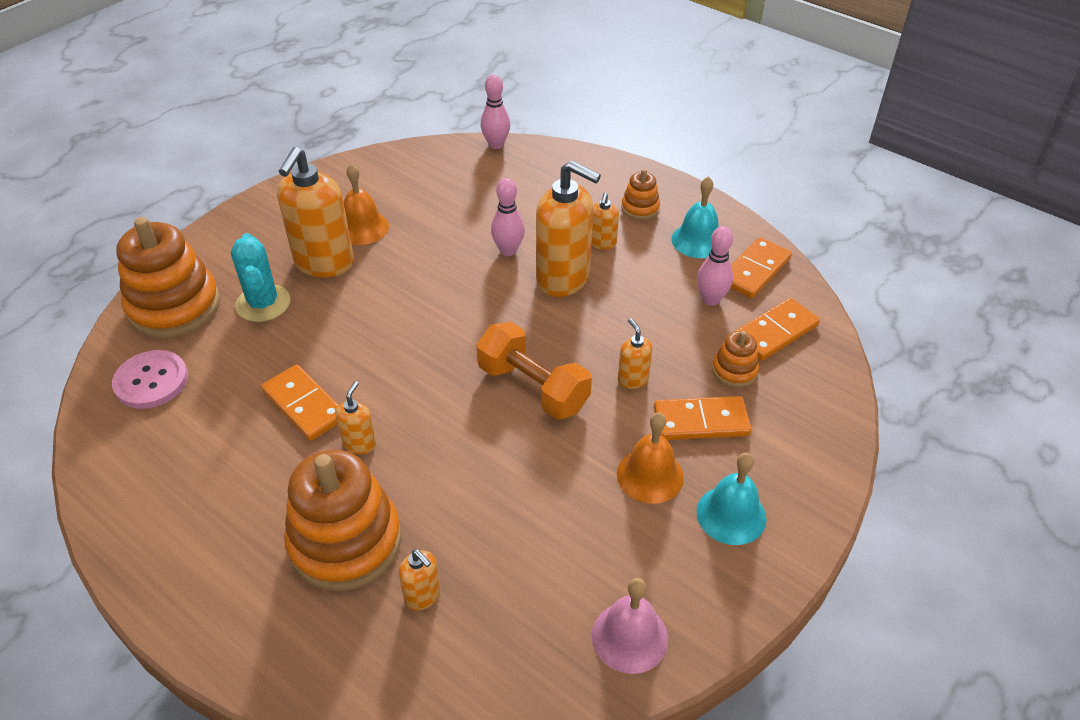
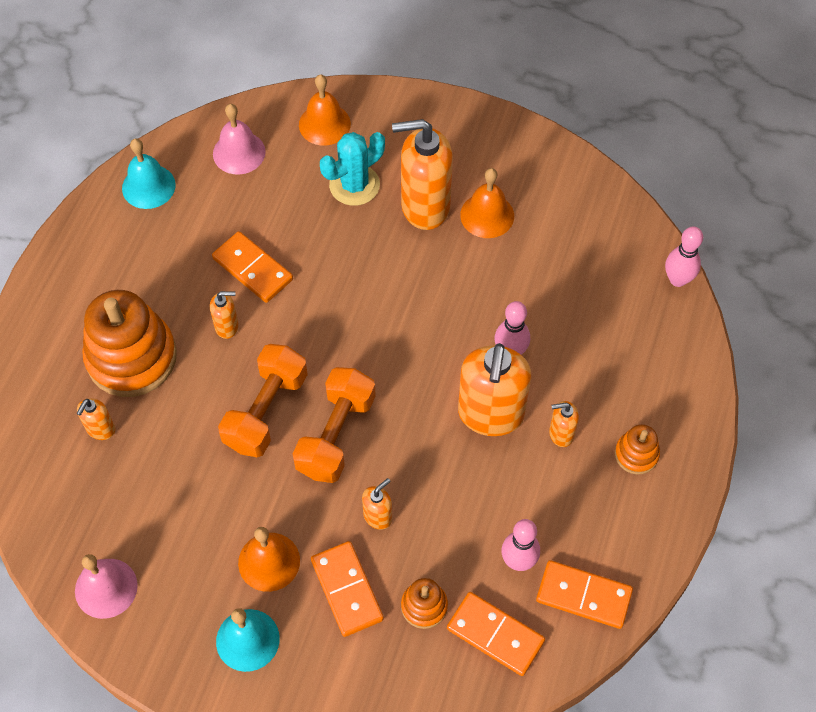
camera: 70 degrees right, 15 degrees up
pink button [112,350,188,409] -> pink bell [213,104,266,175]
orange stacking toy [116,217,220,338] -> orange bell [299,74,351,146]
orange domino [261,364,339,441] -> orange domino turned 75 degrees counterclockwise [212,231,293,303]
turquoise bell [672,176,718,258] -> turquoise bell moved to [122,138,176,209]
none -> orange dumbbell [218,344,308,457]

